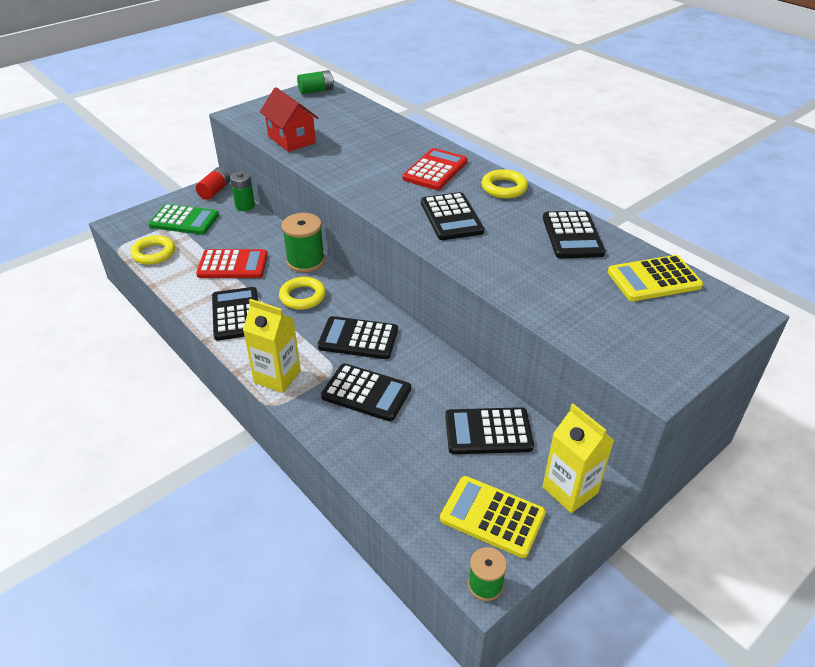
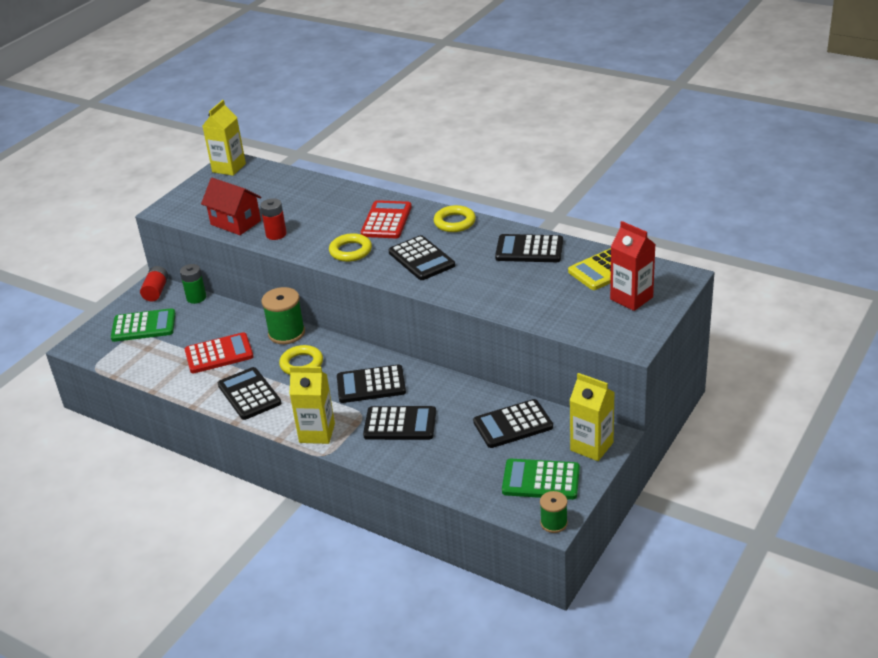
camera: 15 degrees left, 5 degrees down
yellow ring [130,235,175,265] -> yellow ring moved to [329,233,372,262]
green battery [297,70,334,94] -> yellow carton [202,100,246,176]
yellow calculator [440,476,546,558] -> green calculator [502,459,580,500]
black calculator [543,211,606,258] -> black calculator turned 120 degrees clockwise [495,234,563,262]
none -> red battery [260,198,287,240]
none -> red carton [610,221,656,311]

